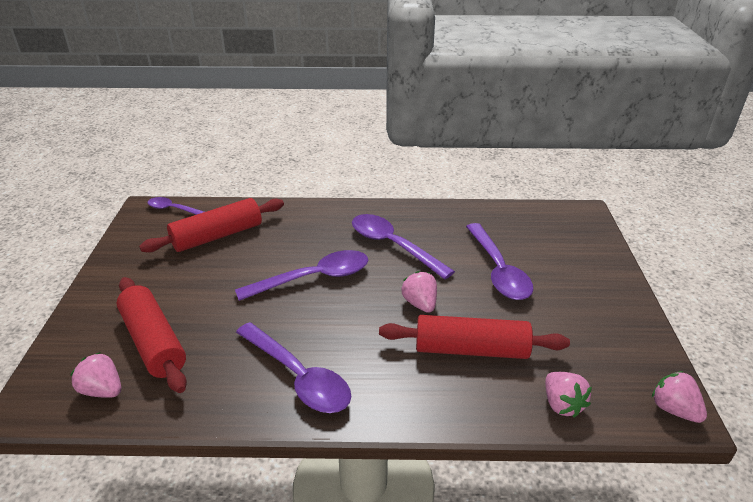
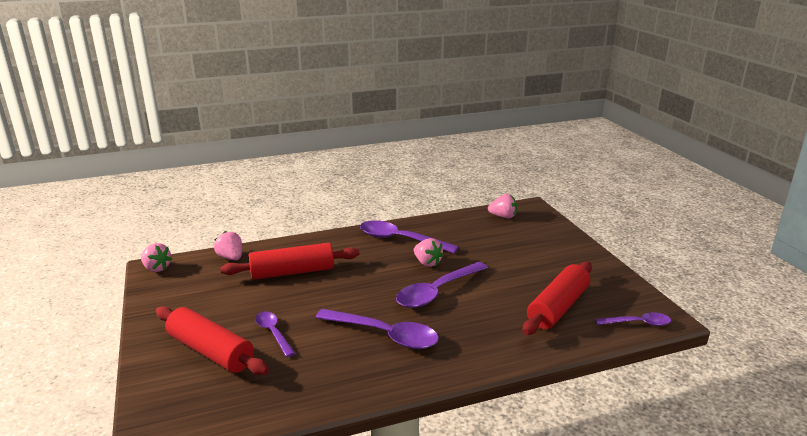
camera: 160 degrees right, 10 degrees down
red rolling pin [116,277,187,393] -> red rolling pin moved to [156,306,269,375]
pink strawberry [401,271,437,313] -> pink strawberry moved to [414,238,444,267]
purple spoon [466,223,533,300] -> purple spoon [255,311,295,357], size x0.57

